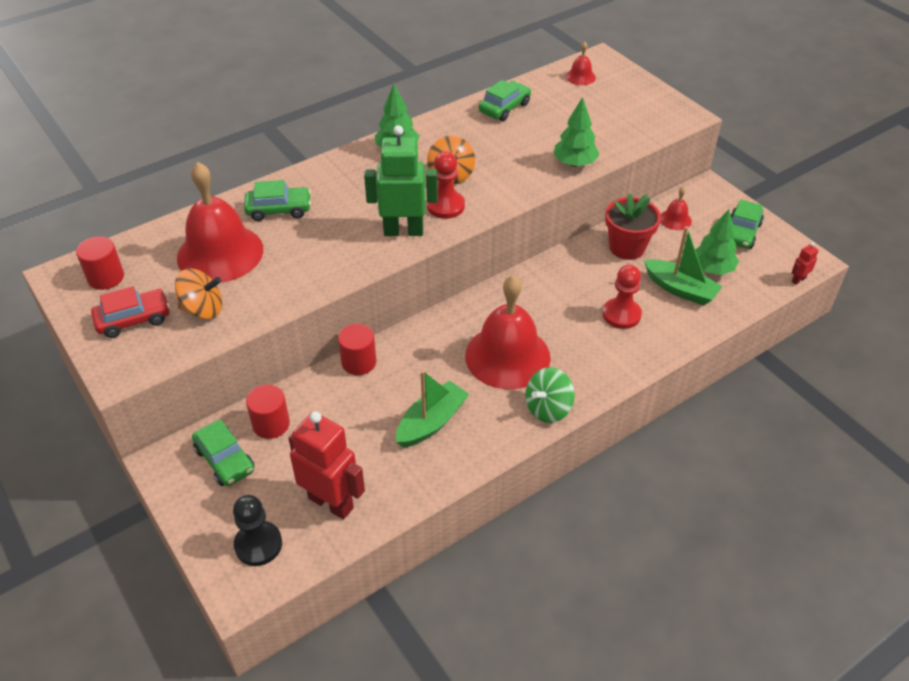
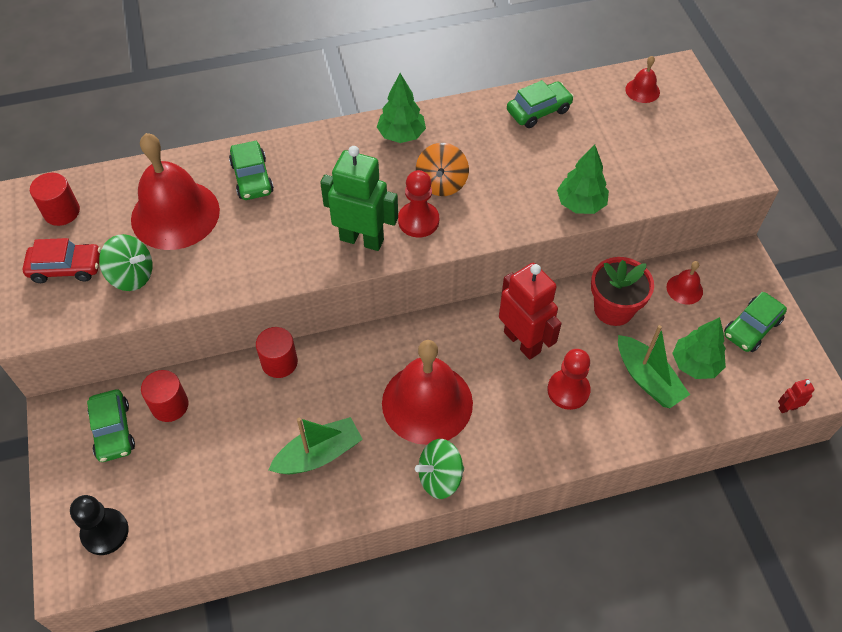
camera: 20 degrees right, 10 degrees up
orange spinning top [175,269,222,319] -> green spinning top [99,234,152,291]
green car [244,180,311,221] -> green car turned 60 degrees clockwise [229,141,274,200]
red robot [288,411,365,519] -> red robot moved to [499,263,562,360]

